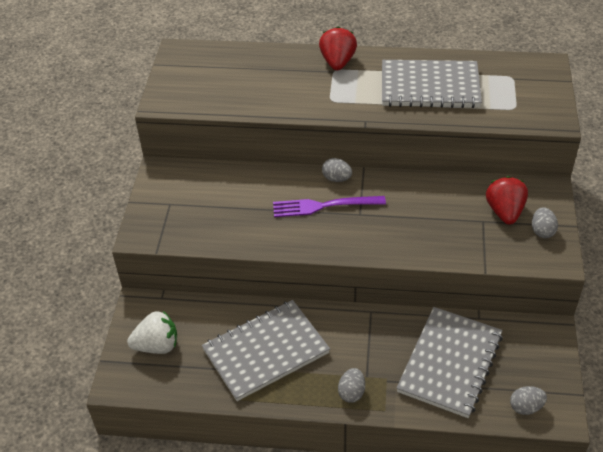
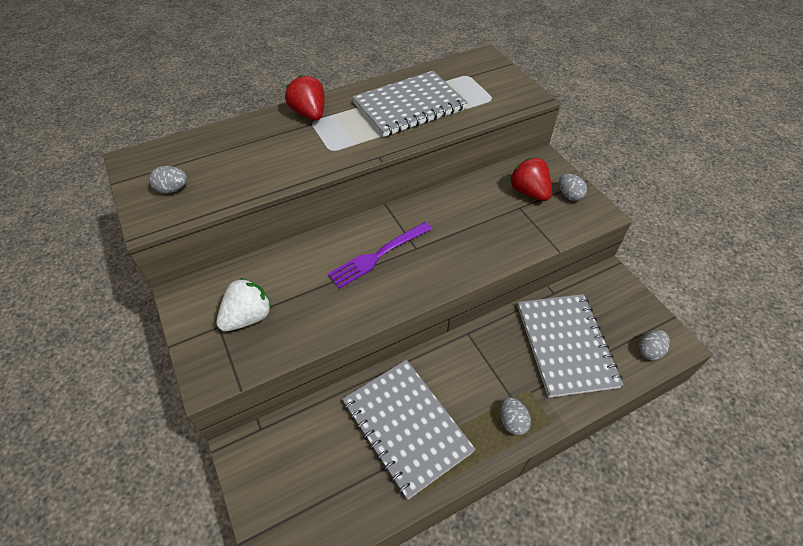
camera: 35 degrees left, 5 degrees up
white strawberry [127,311,177,354] -> white strawberry moved to [216,278,272,331]
grey notebook [202,300,330,401] -> grey notebook turned 60 degrees counterclockwise [342,360,476,500]
grey egg [322,158,352,182] -> grey egg moved to [149,166,187,194]

